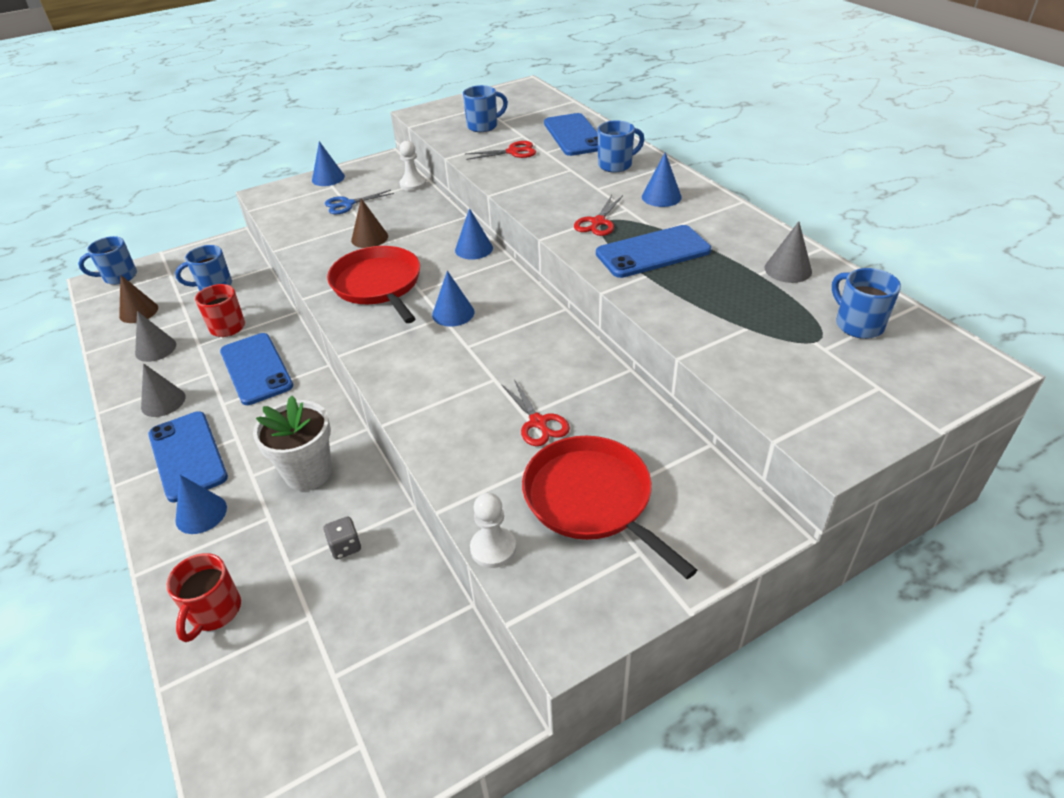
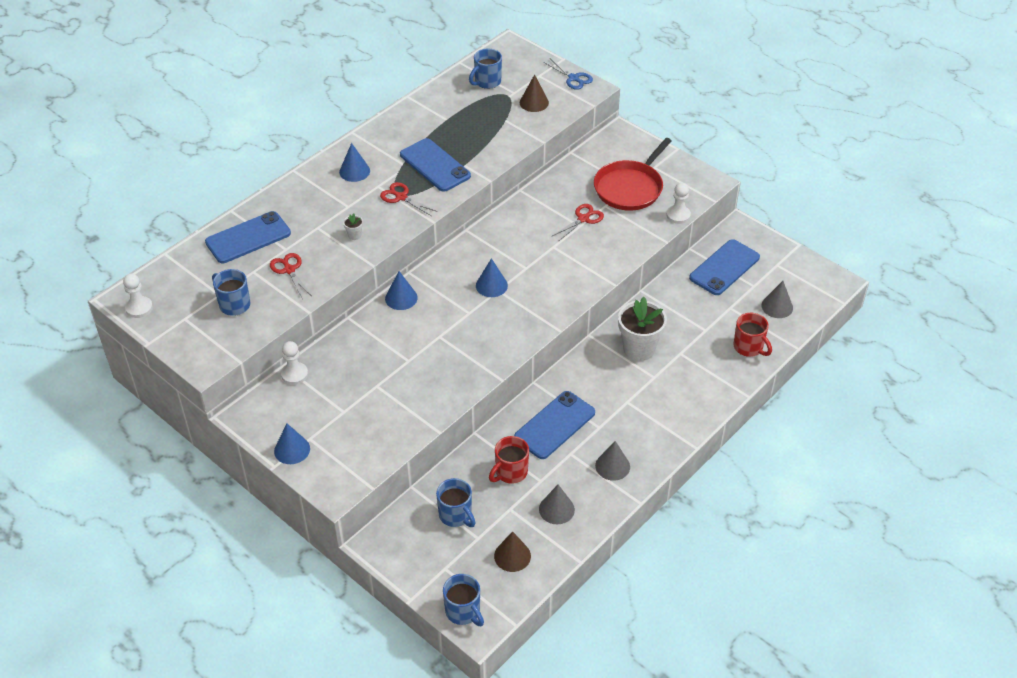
camera: 110 degrees left, 5 degrees up
blue phone [148,411,228,502] -> blue phone moved to [689,239,760,295]
red mug [167,553,241,642] -> red mug turned 60 degrees clockwise [734,313,772,357]
blue cone [175,475,227,534] -> none
grey dice [323,516,361,559] -> none
blue scissors [325,190,394,214] -> blue scissors moved to [544,58,593,90]
red pan [327,246,420,323] -> none
brown cone [351,198,388,248] -> brown cone moved to [520,74,549,112]
red scissors [574,195,623,236] -> red scissors turned 150 degrees counterclockwise [380,182,438,216]
blue mug [598,120,644,172] -> none
grey cone [765,221,812,283] -> grey cone moved to [761,281,793,318]
none -> white pawn [123,274,153,318]
none -> white flower pot [343,213,363,240]

